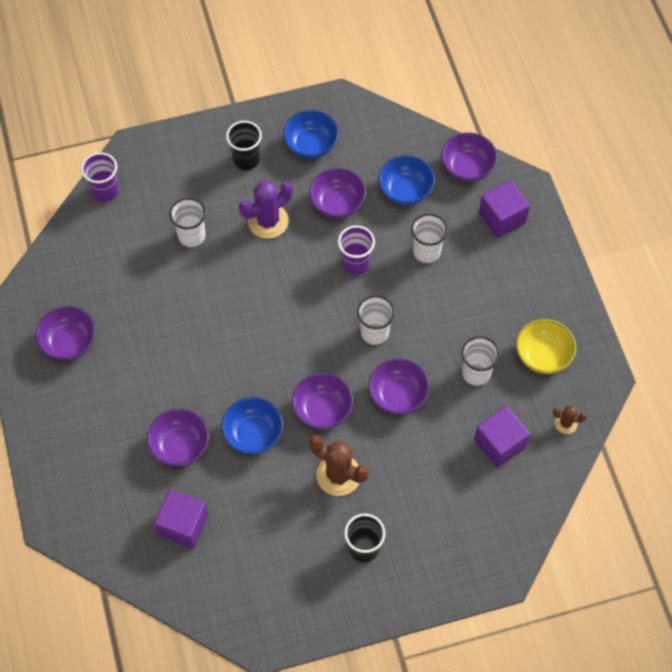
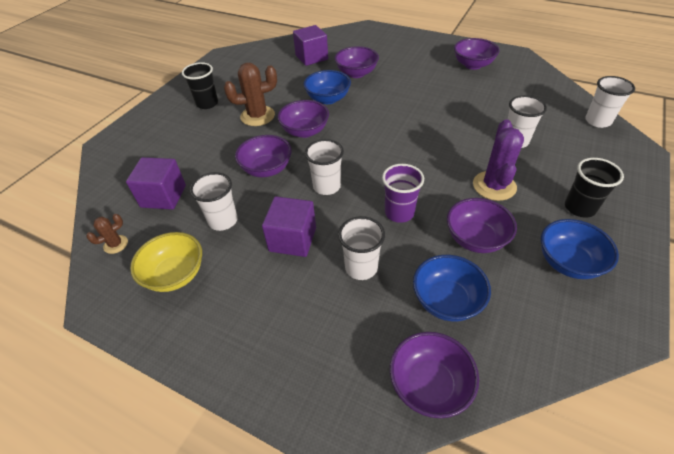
camera: 135 degrees right, 15 degrees down
purple cup [81,152,119,202] -> white cup [585,76,635,128]
purple cube [479,180,530,238] -> purple cube moved to [262,196,316,257]

